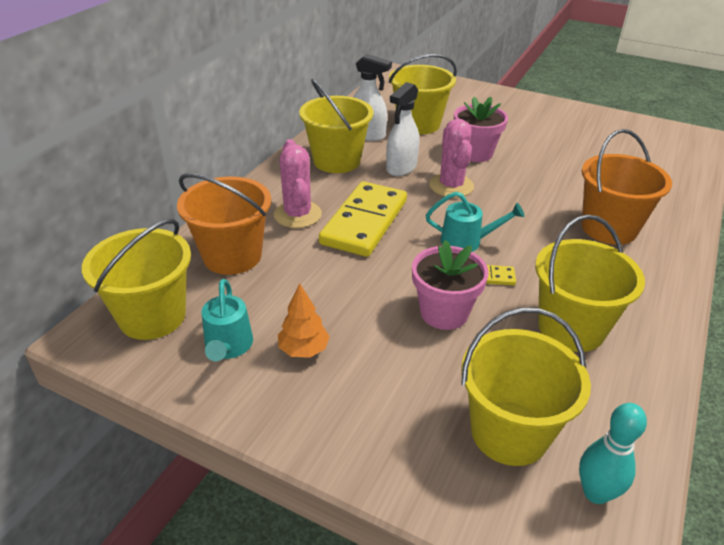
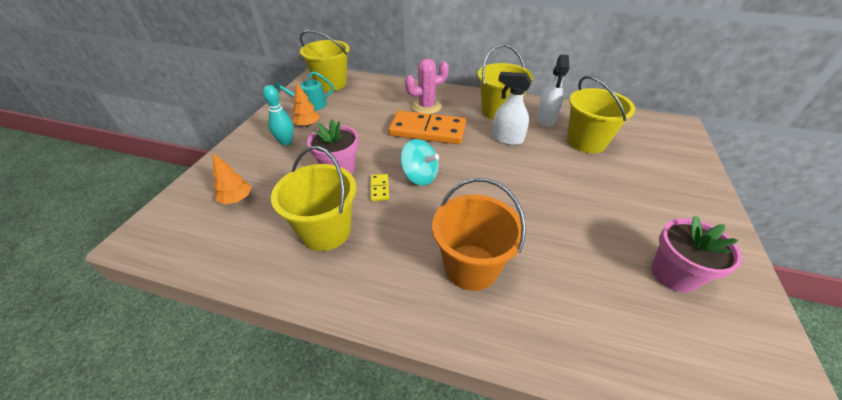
camera: 80 degrees right, 5 degrees up
orange bucket [177,174,271,275] -> none
yellow domino [319,181,407,257] -> orange domino [389,111,466,144]
turquoise watering can [425,192,525,252] -> turquoise spinning top [400,139,439,186]
pink cactus [429,119,474,198] -> none
pink flower pot [454,97,508,162] -> pink flower pot moved to [652,215,742,293]
yellow bucket [461,307,591,466] -> orange tree [213,153,252,204]
turquoise bowling pin [579,403,647,504] -> turquoise bowling pin moved to [263,85,294,146]

